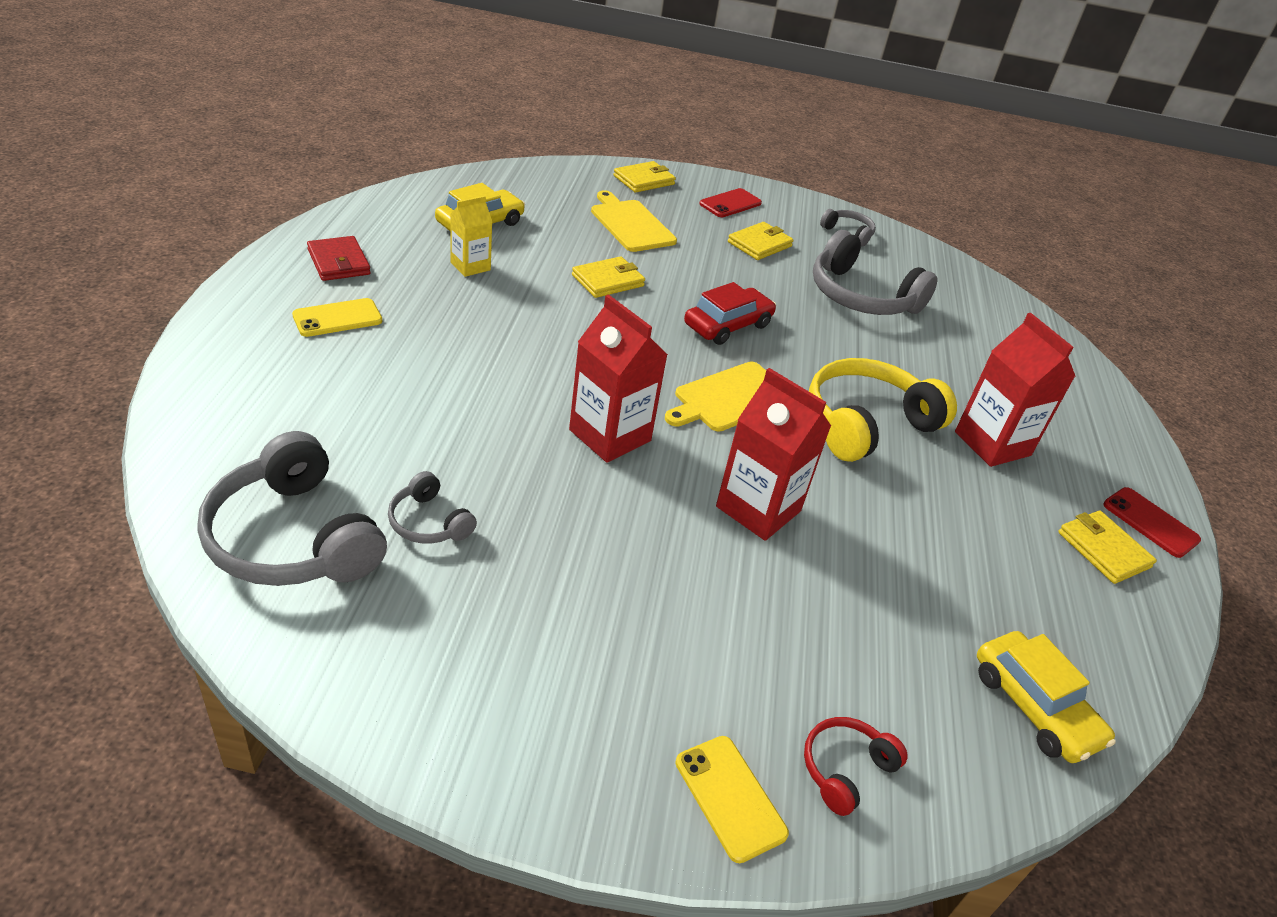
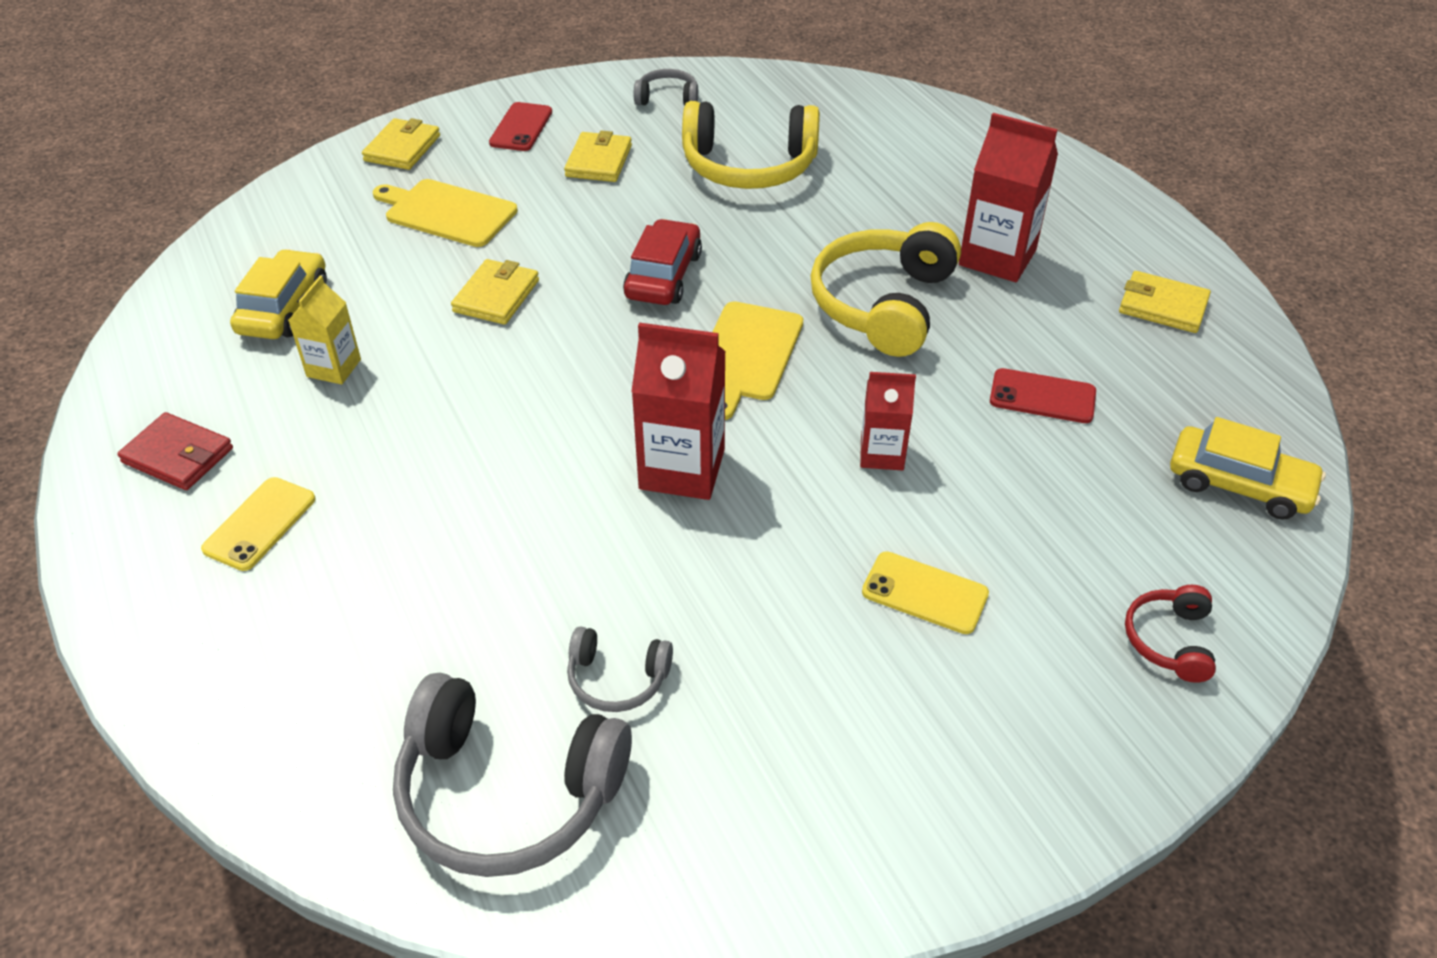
camera: 30 degrees left, 5 degrees up
yellow phone [675,736,789,863] -> yellow phone moved to [862,551,989,634]
red carton [716,368,831,541] -> red carton [860,372,916,471], size x0.60
grey headphones [813,230,938,315] -> yellow headphones [682,101,820,189]
red phone [1103,487,1201,558] -> red phone moved to [990,368,1096,423]

